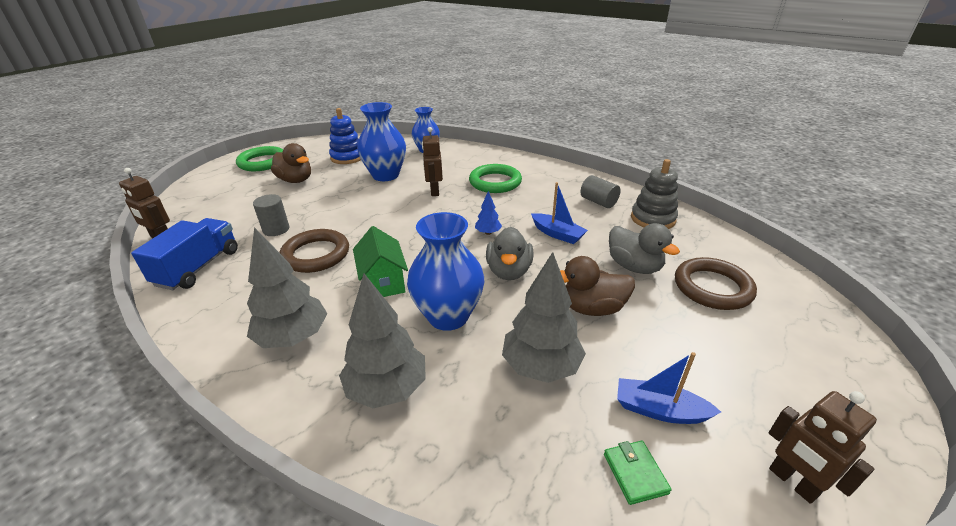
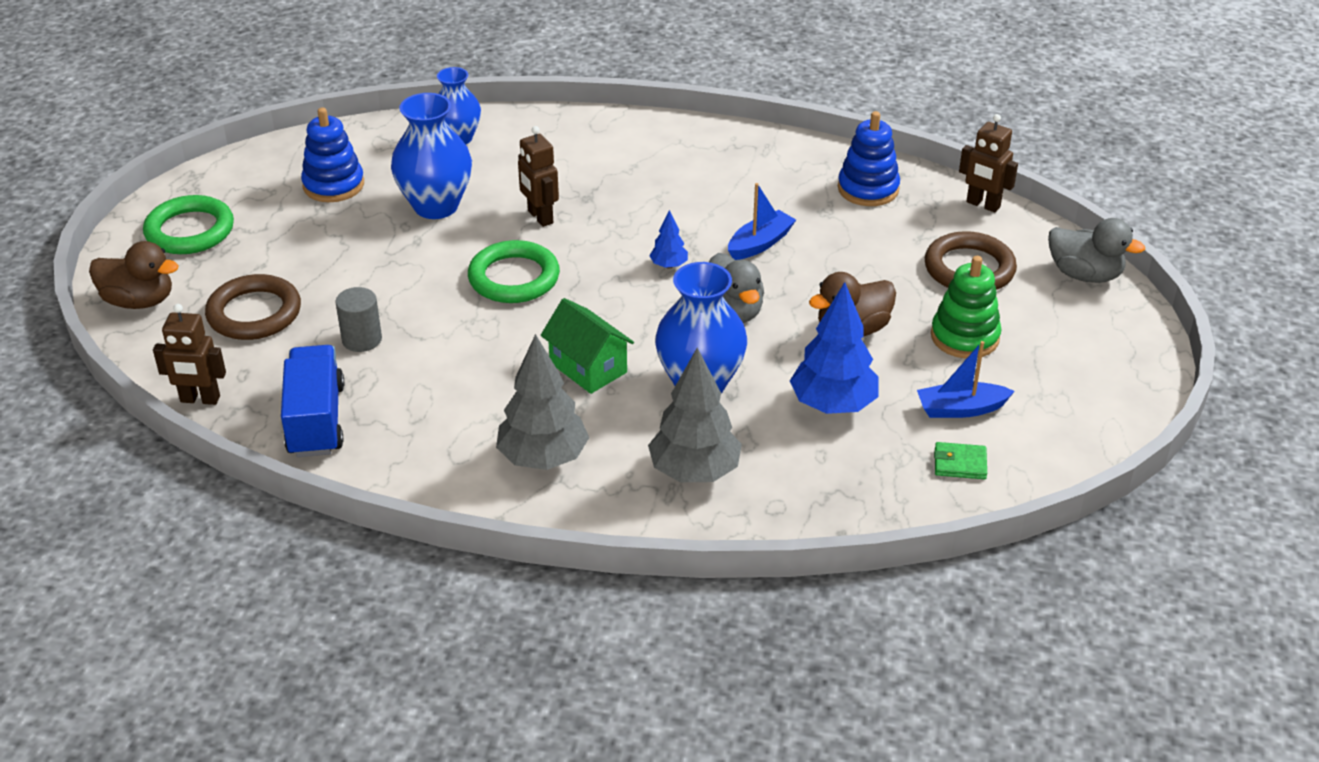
camera: 25 degrees left, 5 degrees up
brown duck [271,143,311,183] -> brown duck moved to [89,241,179,309]
brown ring [280,229,349,273] -> brown ring moved to [205,274,301,340]
green ring [469,164,522,193] -> green ring moved to [468,240,560,303]
grey tree [502,252,586,383] -> blue tree [790,282,879,414]
blue boat [531,182,588,244] -> blue boat turned 60 degrees counterclockwise [728,183,796,260]
grey cylinder [580,175,621,208] -> none
green wallet [604,441,671,505] -> green wallet turned 45 degrees counterclockwise [934,442,987,479]
grey duck [609,223,680,274] -> grey duck moved to [1048,218,1145,283]
grey stacking toy [631,159,678,229] -> blue stacking toy [838,111,900,206]
brown robot [769,391,877,504] -> brown robot moved to [959,114,1018,212]
none -> green stacking toy [931,256,1002,359]

